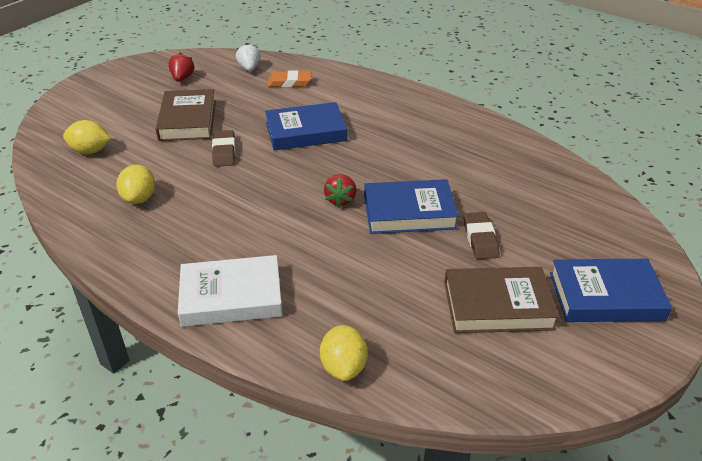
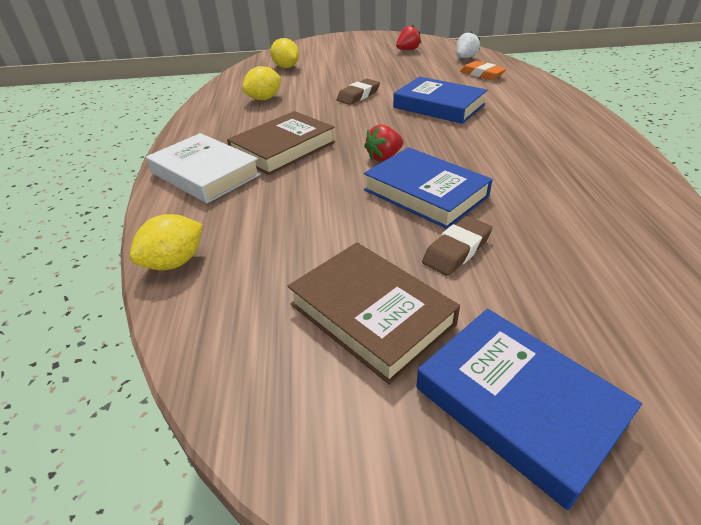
camera: 50 degrees right, 0 degrees up
brown book [156,89,216,141] -> brown book moved to [227,111,335,175]

